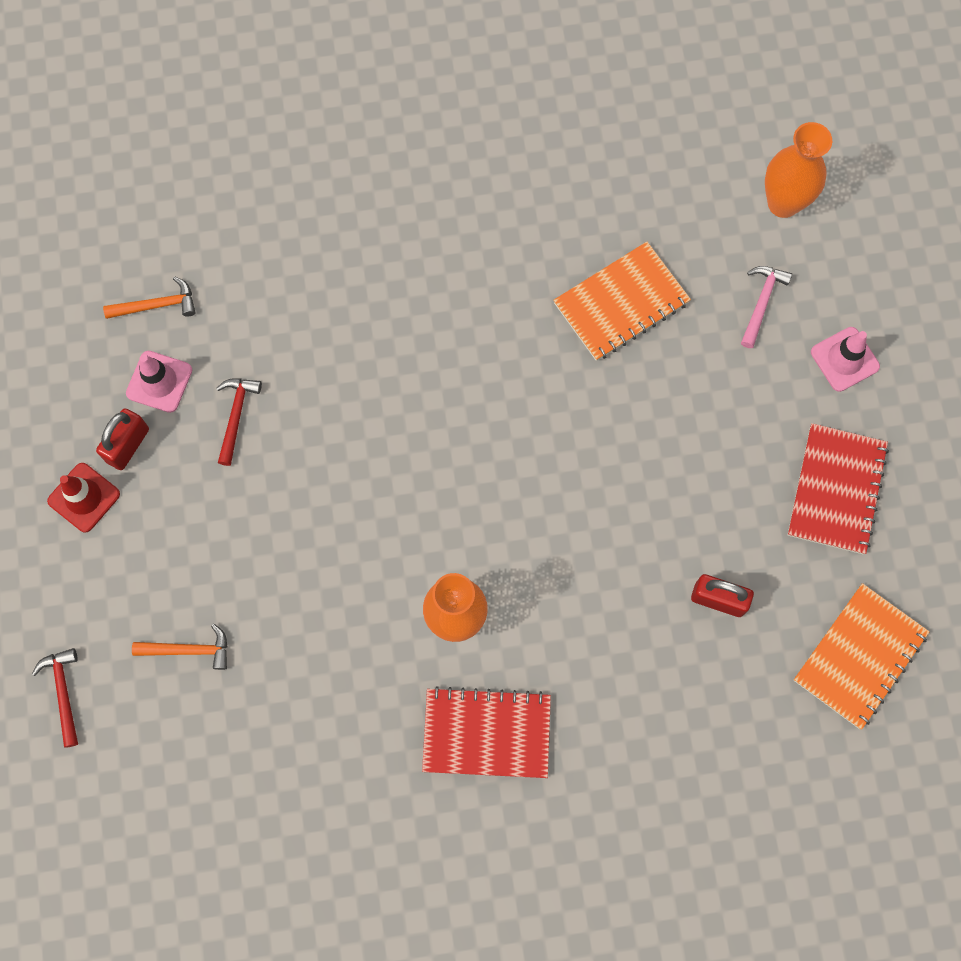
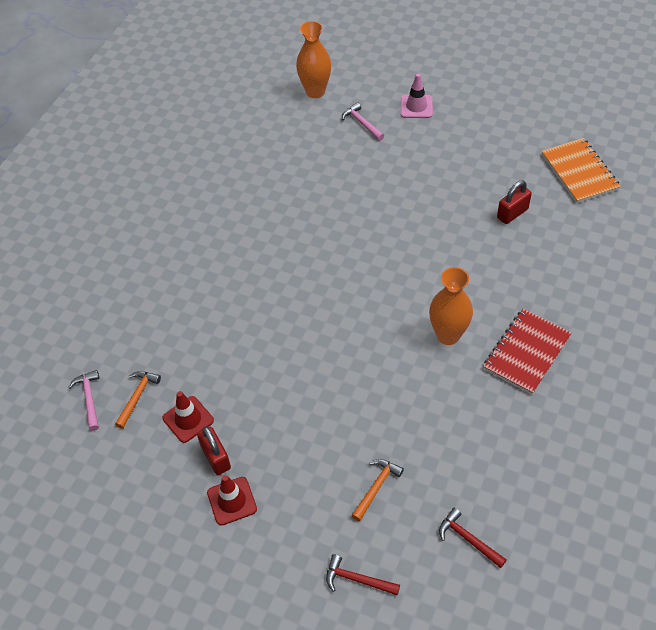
camera: 55 degrees left, 20 degrees down
pink traffic cone [126,351,192,413] -> red traffic cone [163,391,214,443]
red hammer [216,379,262,466] -> red hammer moved to [439,508,507,568]
orange notebook [553,242,691,361] -> none
red notebook [788,423,889,554] -> none
none -> pink hammer [68,370,99,431]

